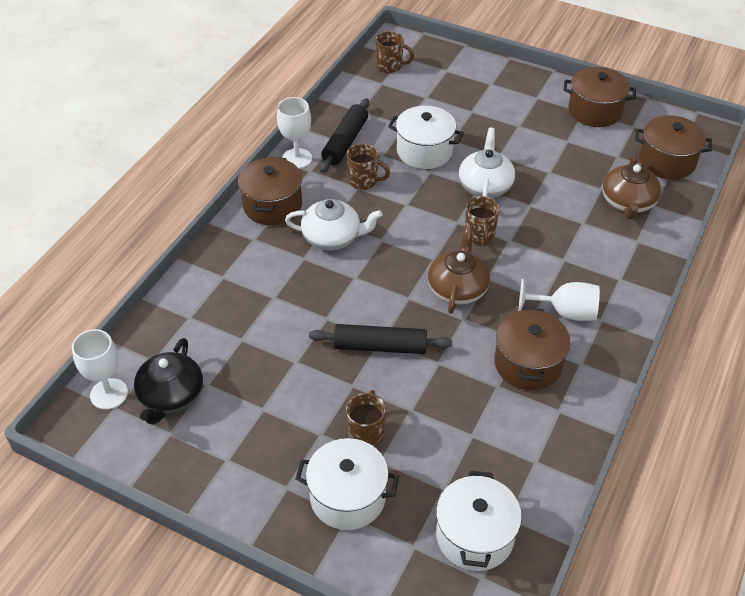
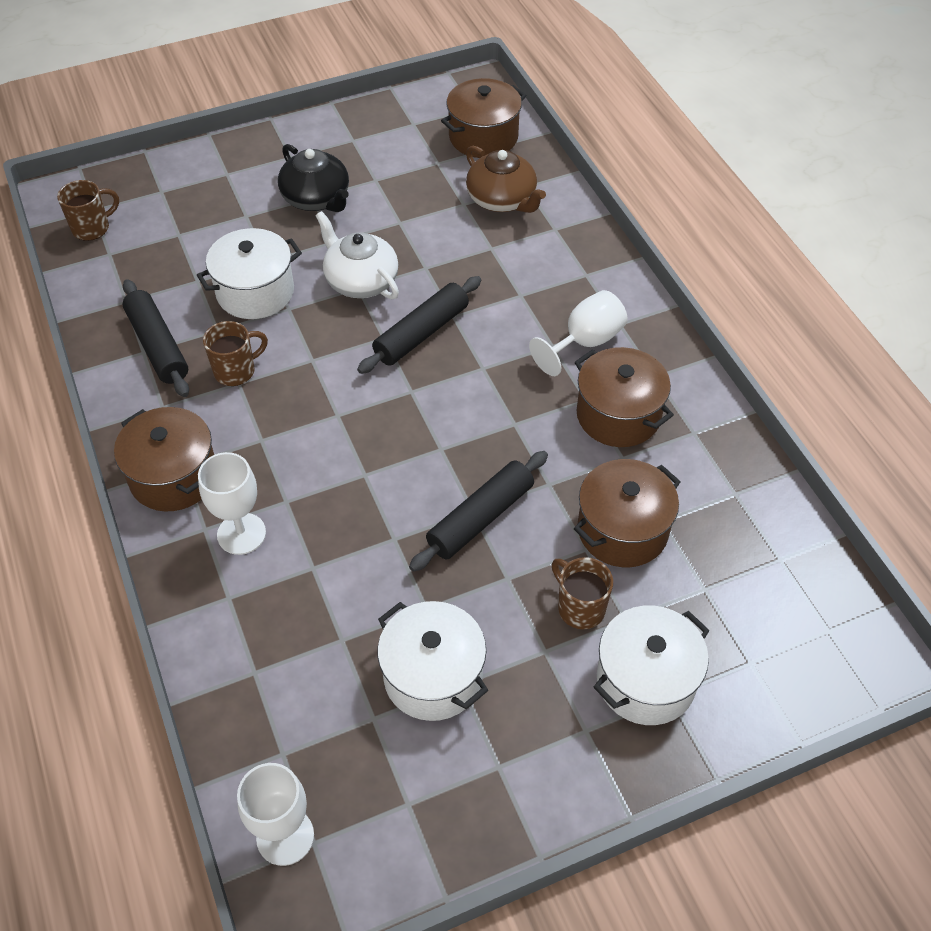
camera: 50 degrees left, 5 degrees up
black teapot [134,338,203,425] -> black teapot moved to [278,144,349,212]
white goblet [277,97,312,169] -> white goblet moved to [198,452,266,555]
white teapot [285,199,383,250] -> none
brown teapot [428,225,490,314] -> none
white pot [436,471,522,571] -> white pot moved to [377,601,488,721]
brown mug [465,196,500,246] -> black rolling pin [357,276,481,374]
brown pot [563,67,636,127] -> brown pot moved to [574,459,681,567]

